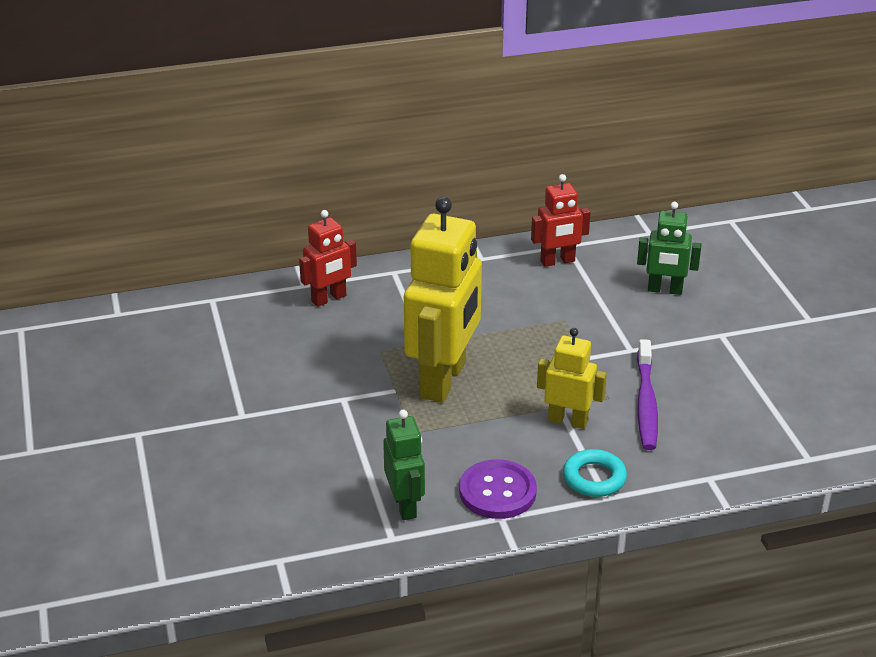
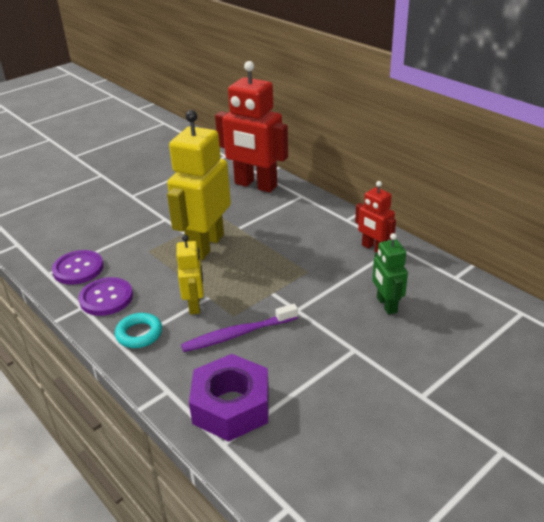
camera: 65 degrees right, 0 degrees up
red robot [299,210,357,307] -> red robot [215,61,288,193], size x1.91
green robot [383,410,425,520] -> purple button [52,250,104,285]
yellow robot [404,197,482,403] -> yellow robot turned 120 degrees clockwise [167,110,231,260]
none -> purple nut [189,354,269,441]

